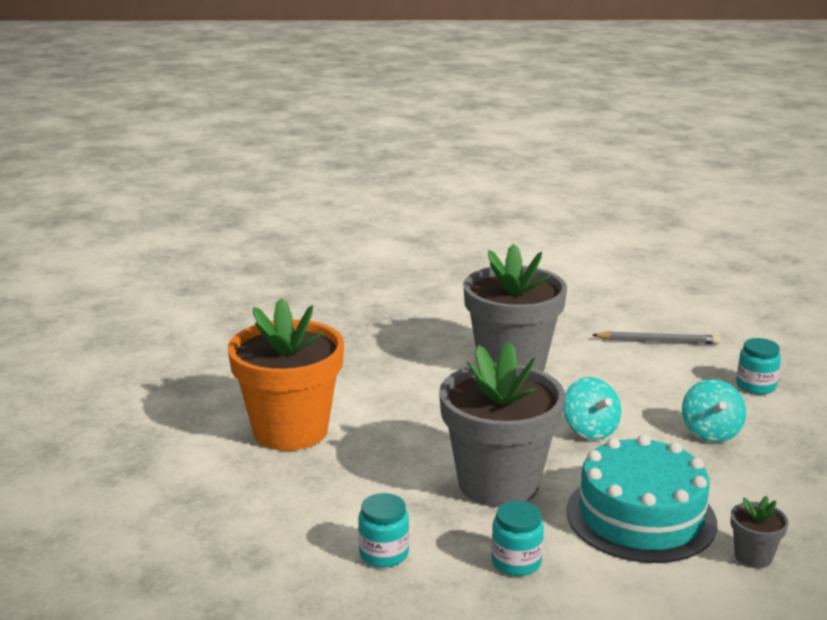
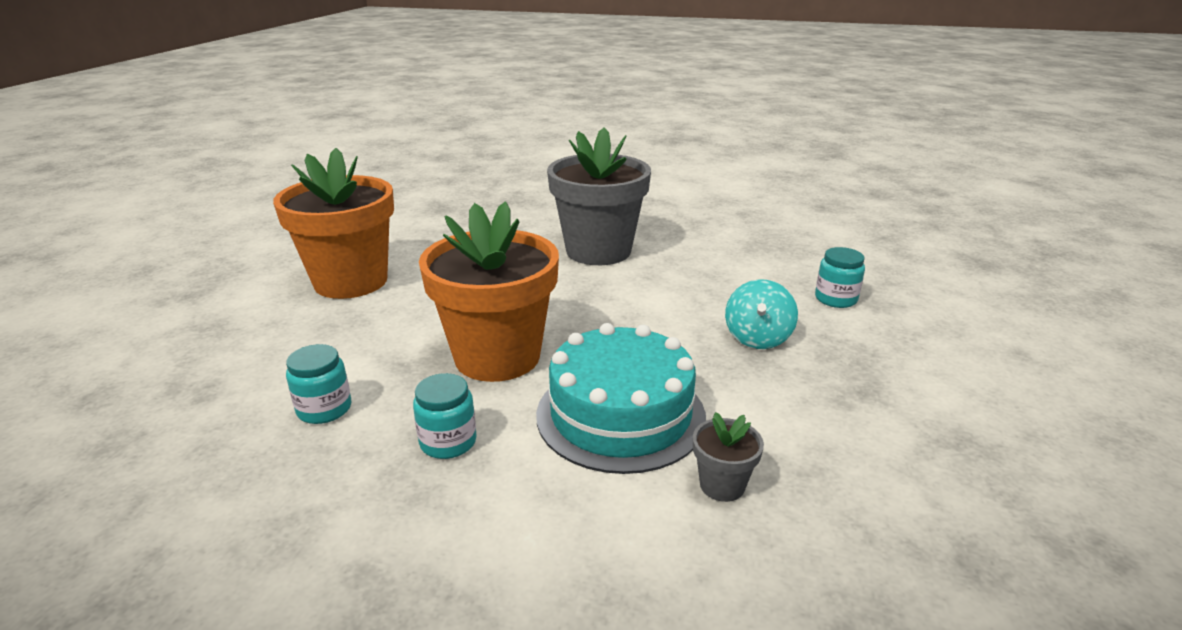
camera: 15 degrees right, 5 degrees up
grey flower pot [439,342,565,507] -> orange flower pot [419,202,559,382]
turquoise spinning top [564,377,621,440] -> none
grey pencil [592,331,720,344] -> none

